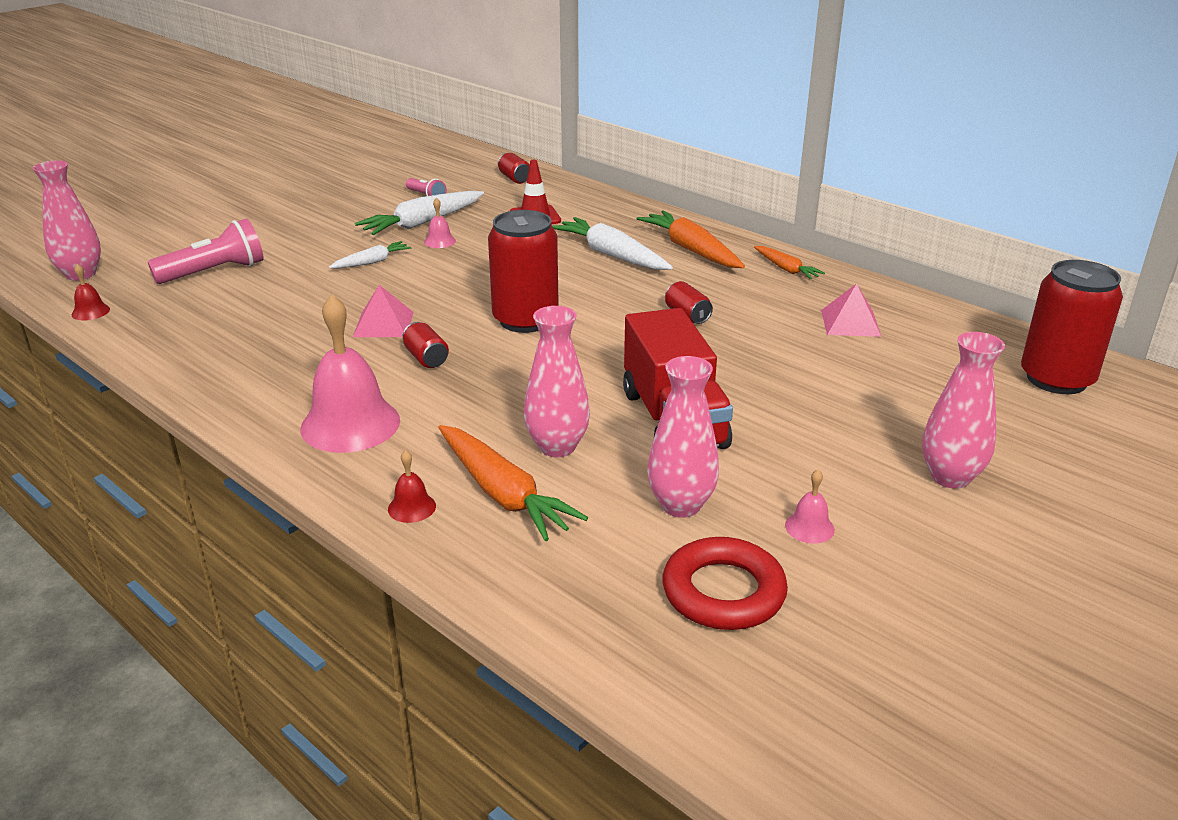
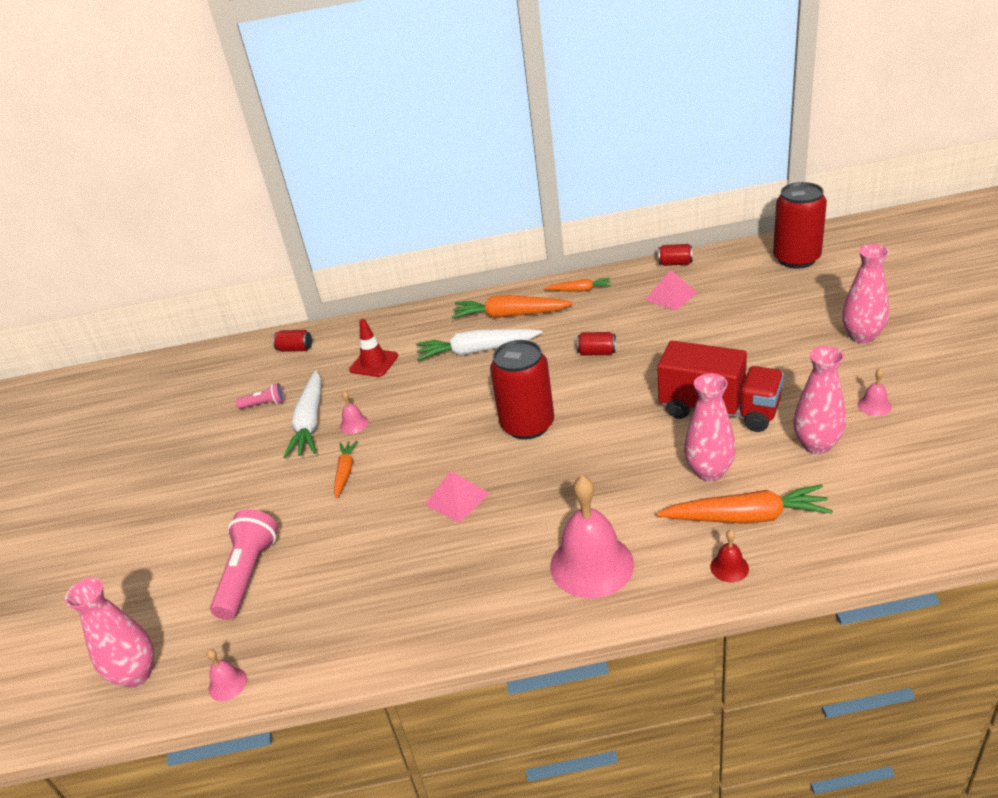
camera: 45 degrees left, 5 degrees up
red bell [72,264,110,320] -> pink bell [207,649,247,701]
white carrot [329,241,411,268] -> orange carrot [334,441,358,498]
red can [403,322,449,368] -> red can moved to [658,244,692,266]
red ring [663,537,788,630] -> none

